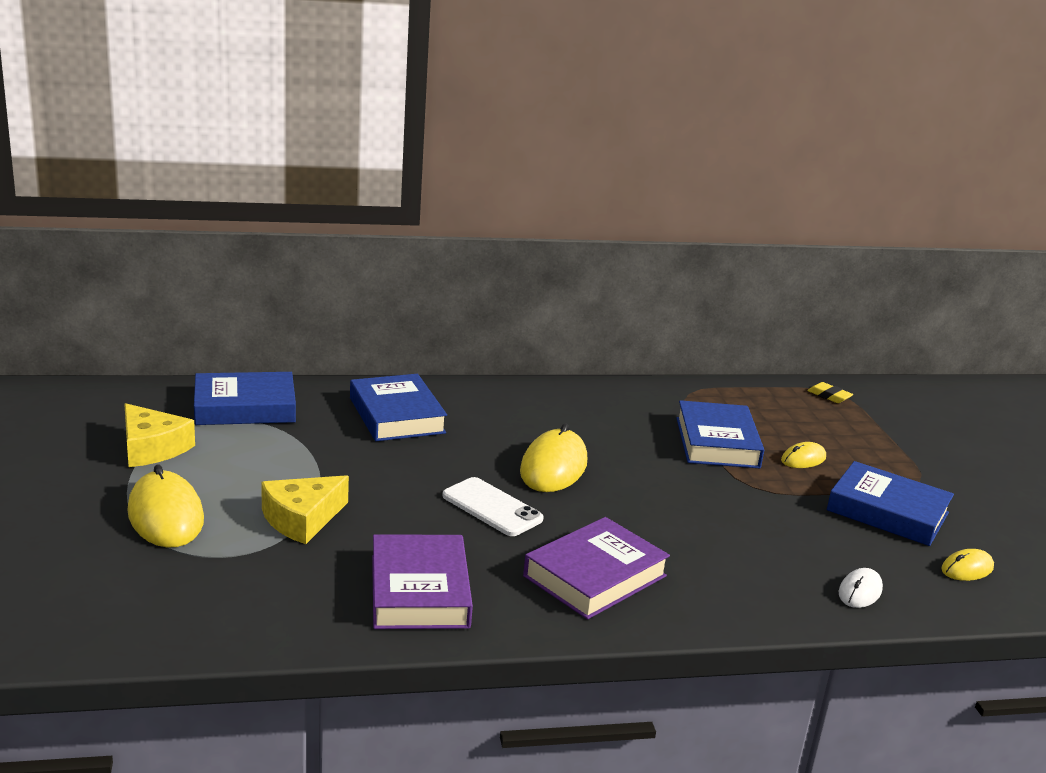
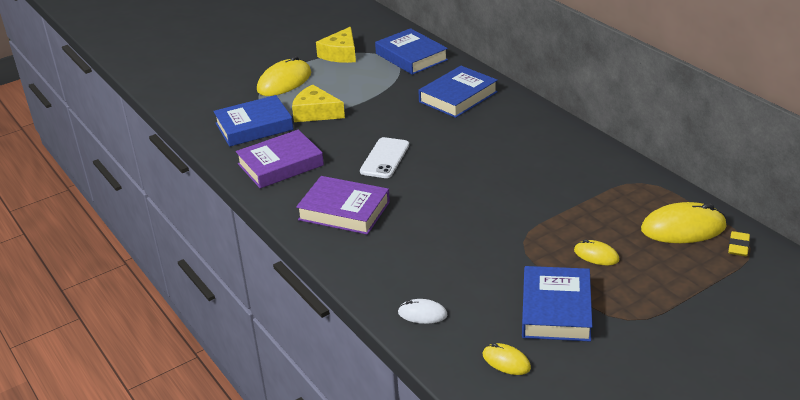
camera: 70 degrees right, 10 degrees up
yellow mouse [520,423,587,492] -> yellow mouse moved to [641,202,727,243]
blue book [676,400,764,468] -> blue book moved to [213,95,294,147]

